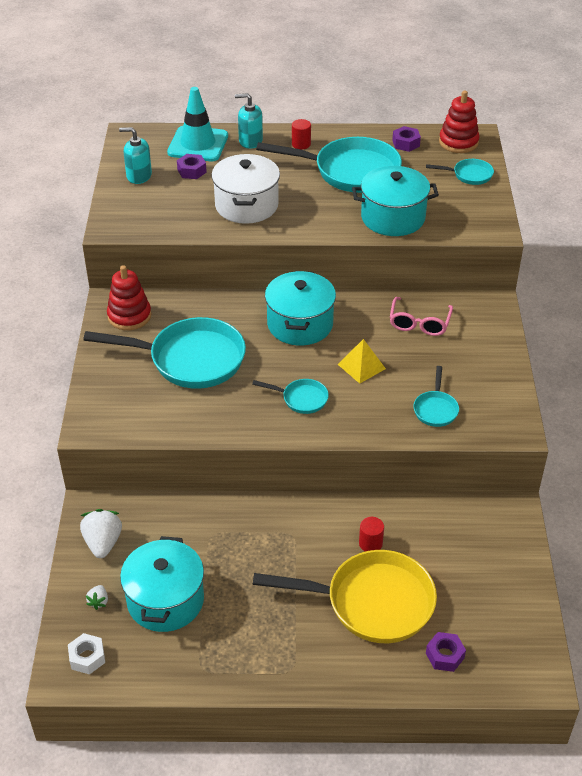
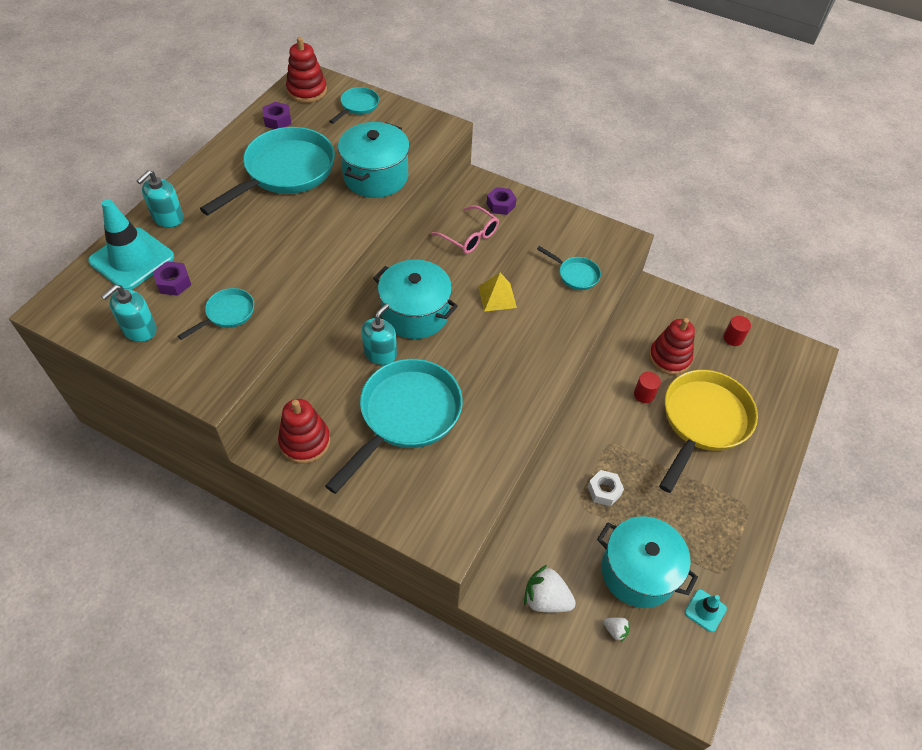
camera: 65 degrees left, 10 degrees up
white nut [68,633,105,675] -> white nut moved to [588,470,624,506]
white pot [211,154,280,224] -> none
turquoise pan [252,379,329,414] -> turquoise pan moved to [178,288,254,340]
red cylinder [292,119,311,150] -> red cylinder moved to [723,316,751,346]
purple nut [426,632,466,672] -> purple nut moved to [487,187,517,215]
none -> turquoise soap dispenser [361,303,397,365]
none -> red stacking toy [649,318,695,375]
none -> turquoise traffic cone [685,589,727,632]

